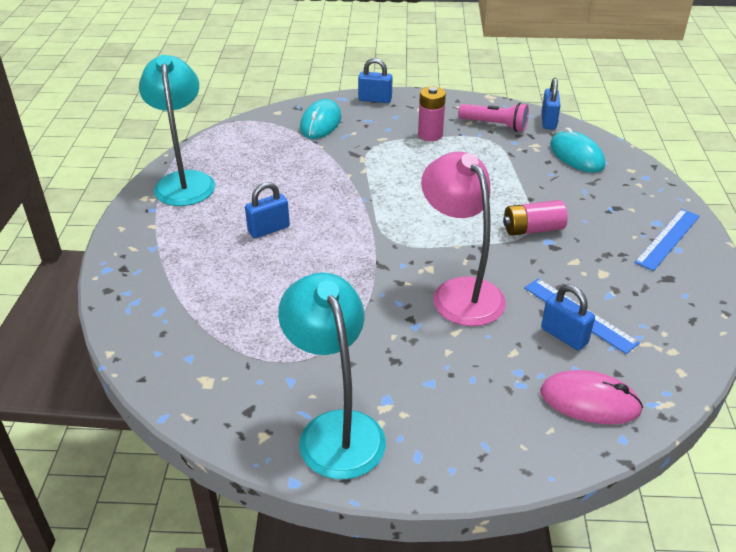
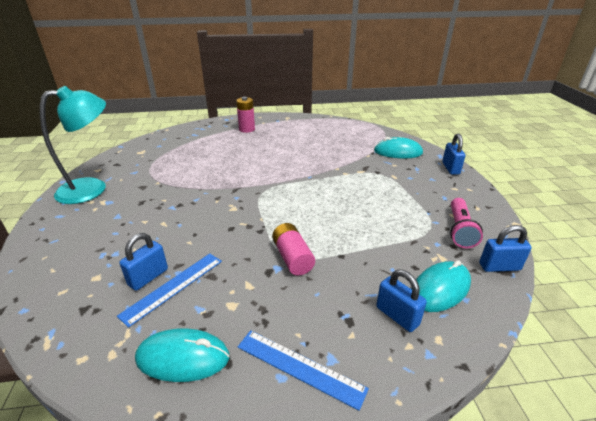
camera: 80 degrees right, 5 degrees down
turquoise lamp [139,55,215,206] -> none
blue padlock [245,182,290,238] -> blue padlock moved to [376,269,427,332]
pink battery [418,87,446,141] -> pink battery moved to [236,97,255,133]
pink lamp [421,152,506,326] -> none
pink mouse [540,370,643,425] -> none
none -> turquoise mouse [135,328,229,382]

